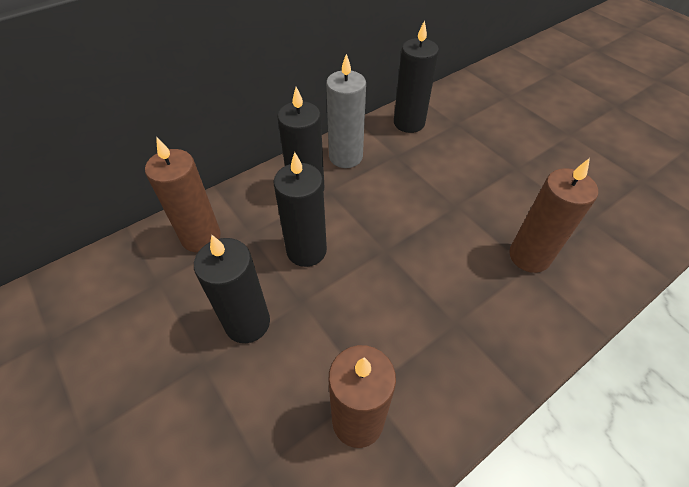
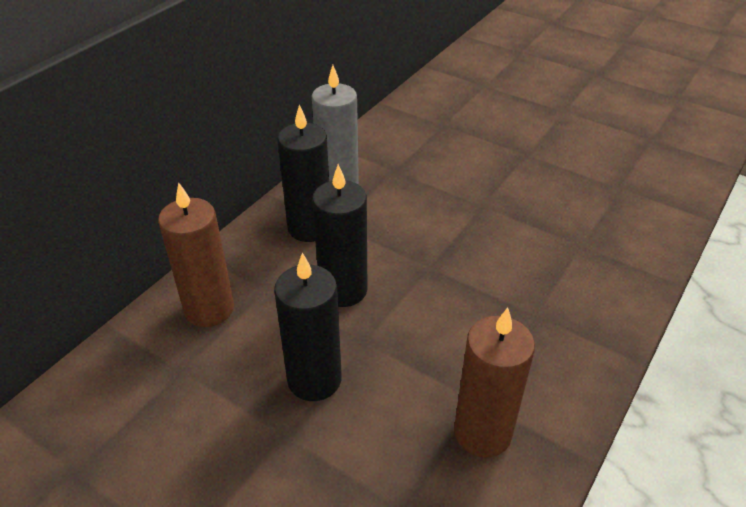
camera: 20 degrees left, 10 degrees down
black candle [394,20,439,133] -> none
brown candle [509,158,598,273] -> none

